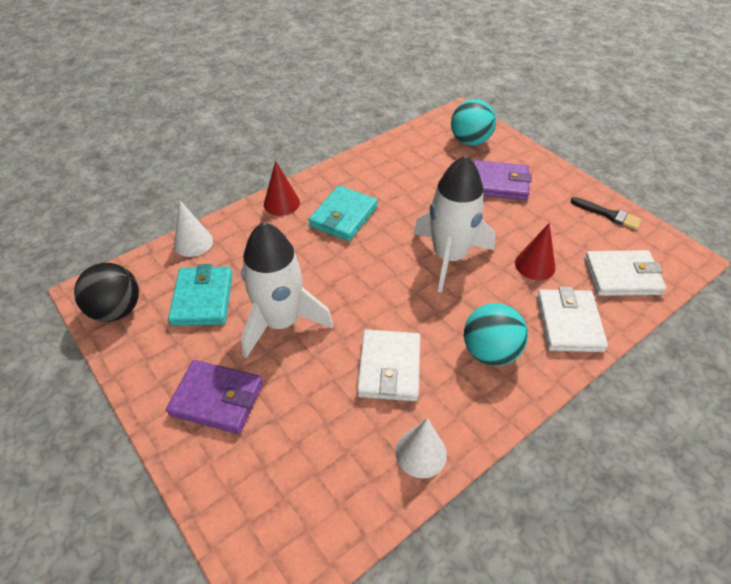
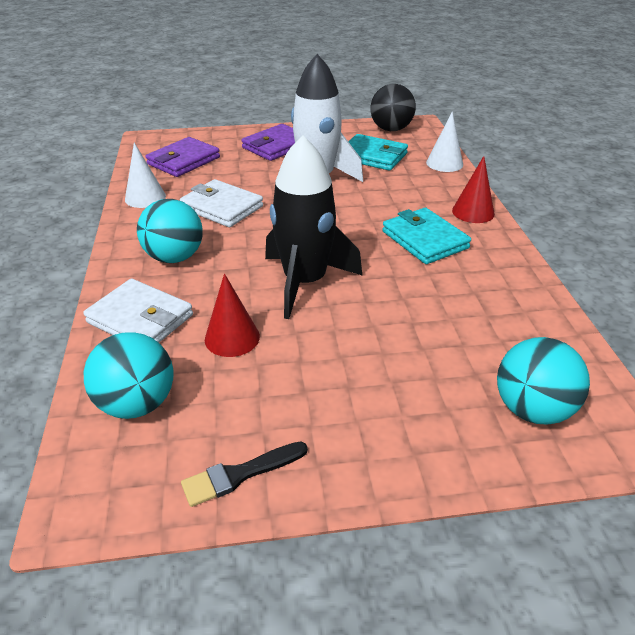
camera: 120 degrees right, 10 degrees down
white rocket [413,155,496,293] -> black rocket [265,135,362,319]
purple wallet [473,160,532,200] -> purple wallet moved to [146,137,220,177]
white wallet [584,250,666,296] -> turquoise ball [84,332,173,419]

